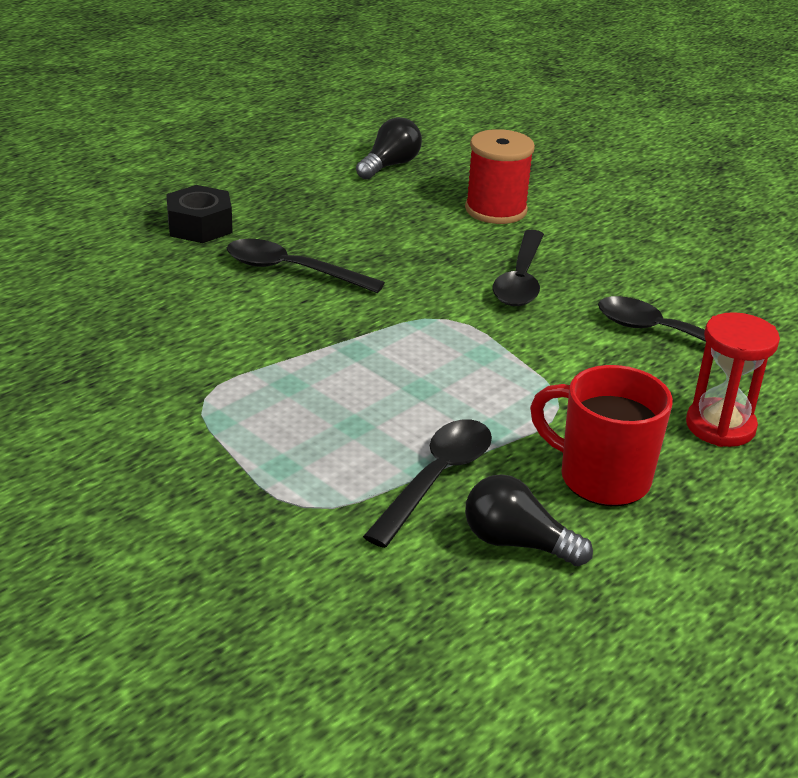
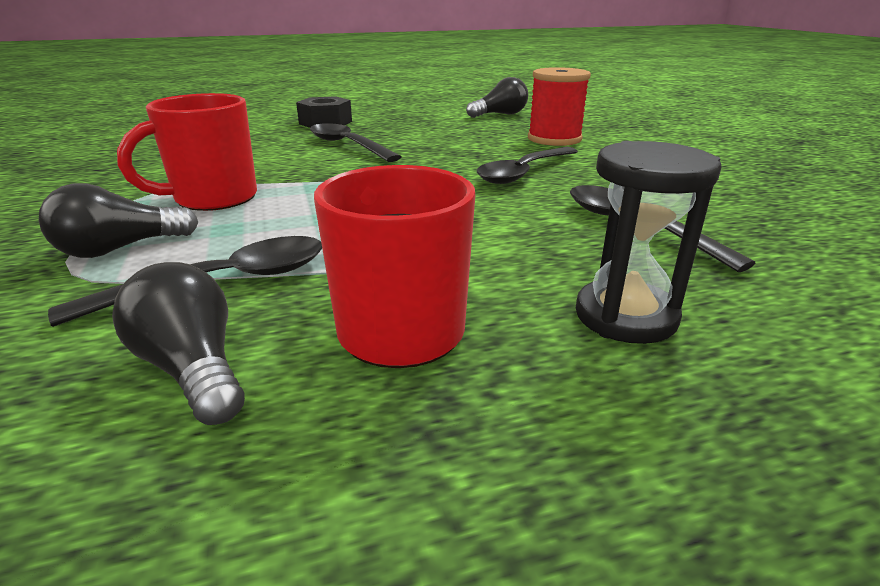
camera: 30 degrees right, 5 degrees down
red hourglass [686,312,780,447] -> black hourglass [576,141,722,344]
none -> black light bulb [38,183,198,258]
none -> red mug [117,93,257,211]

